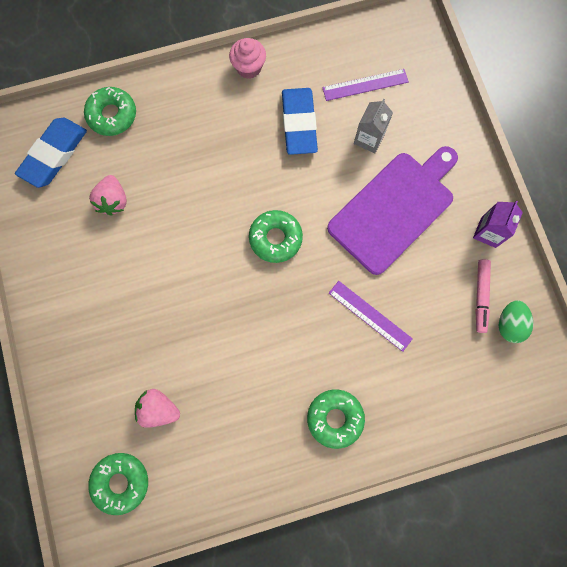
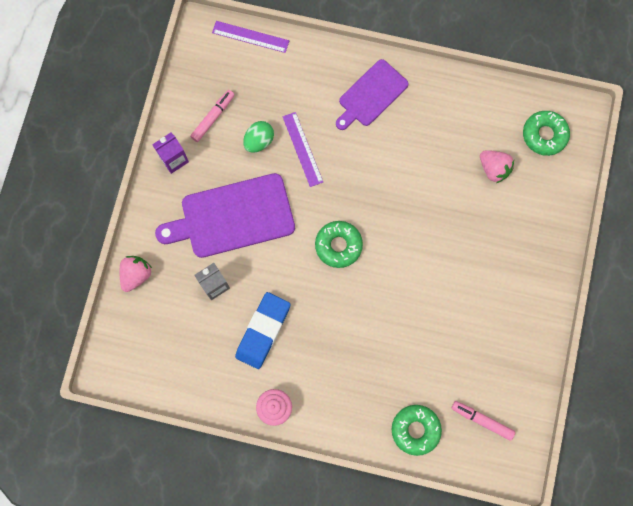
camera: 150 degrees left, 0 degrees up
blue eraser [15,118,87,188] -> pink marker [451,401,515,441]
pink strawberry [89,175,127,216] -> pink strawberry moved to [119,256,152,292]
green donut [307,389,365,449] -> purple cutting board [336,59,409,130]
purple ruler [322,69,409,101] -> purple ruler moved to [212,21,289,53]
green egg [499,300,533,343] -> green egg moved to [243,121,274,153]

